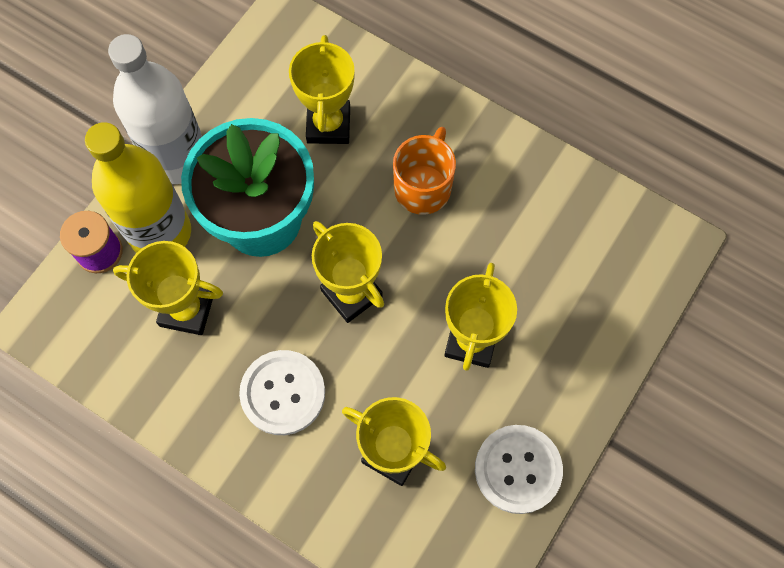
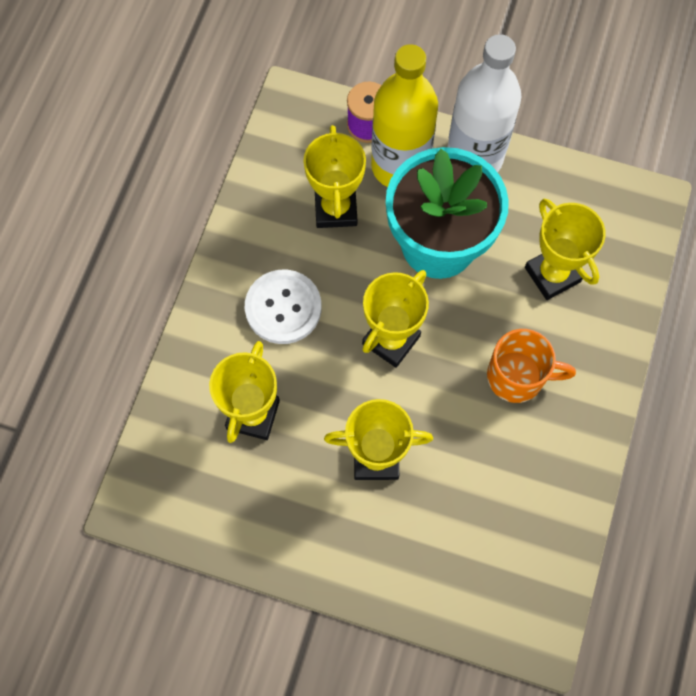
camera: 75 degrees right, 0 degrees up
yellow trophy [289,35,355,144] -> yellow trophy turned 75 degrees clockwise [525,199,606,300]
white button [475,425,563,514] -> none

